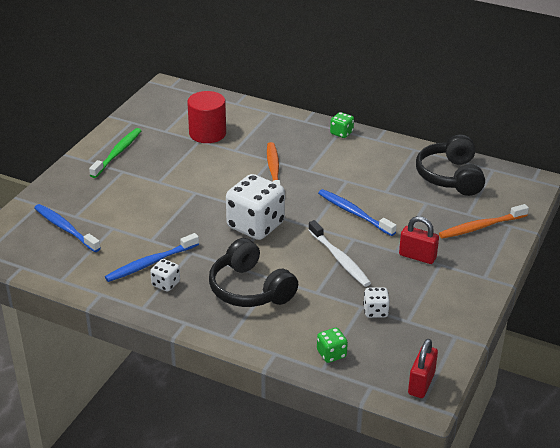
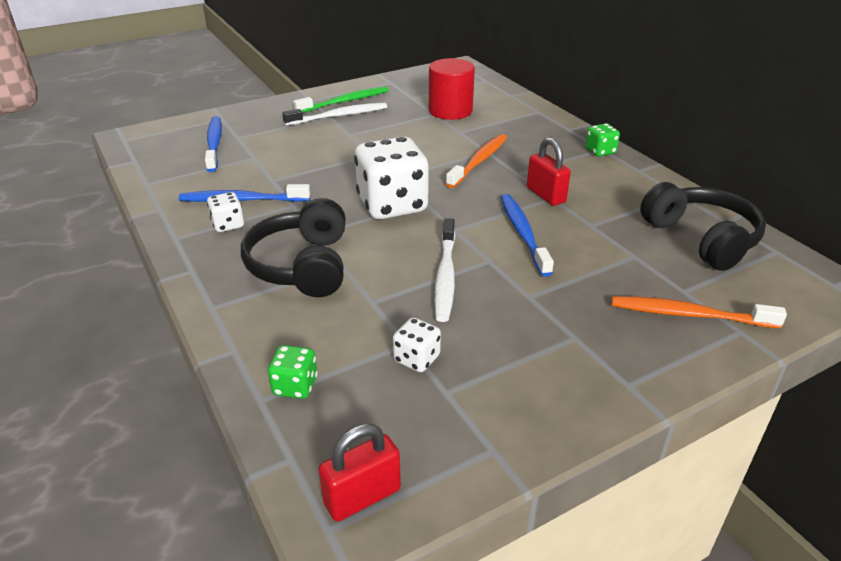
camera: 35 degrees right, 0 degrees up
red padlock [399,216,439,264] -> red padlock moved to [527,137,571,206]
black headphones [416,134,485,196] -> black headphones turned 120 degrees clockwise [640,182,766,271]
none -> white toothbrush [282,103,387,126]

